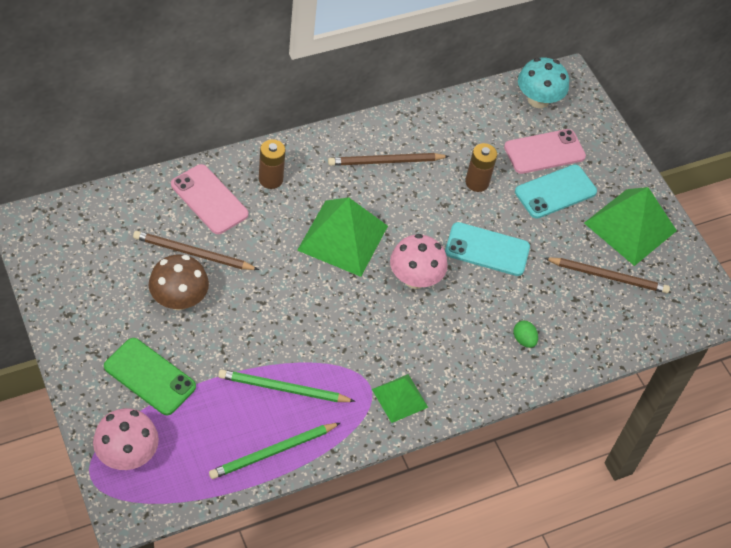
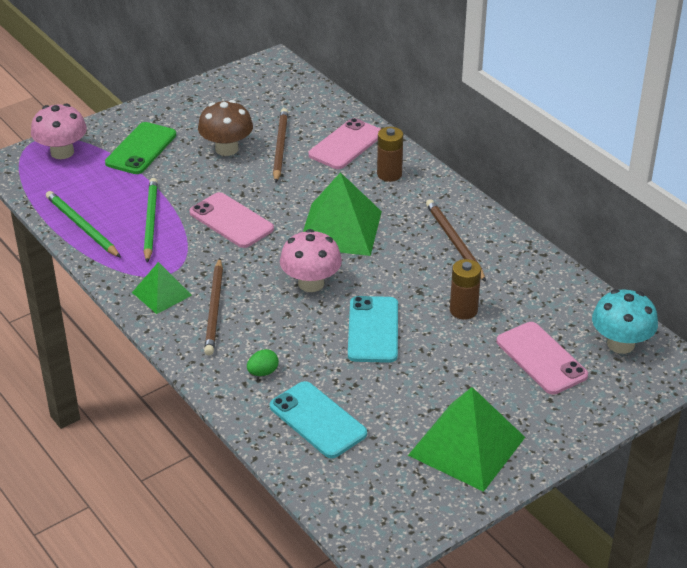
camera: 85 degrees right, 15 degrees down
turquoise phone [515,164,597,219] -> turquoise phone moved to [270,381,367,458]
brown pencil [545,257,670,293] -> brown pencil moved to [204,258,223,356]
none -> pink phone [189,192,274,248]

